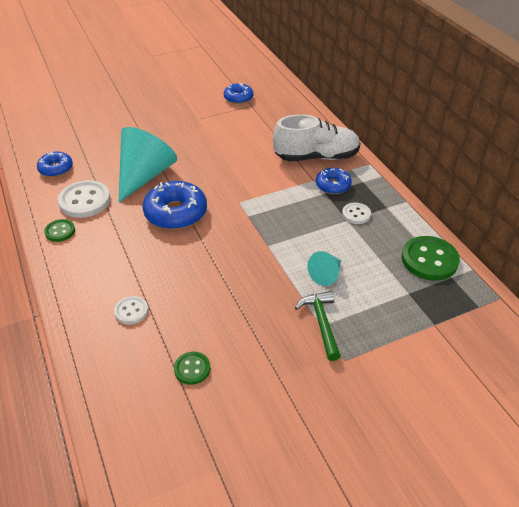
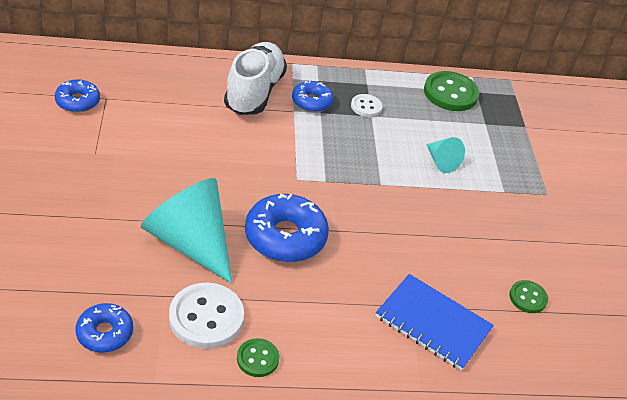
camera: 75 degrees left, 0 degrees up
white button [114,296,148,325] -> blue notebook [376,274,494,371]
green hammer [295,291,341,361] -> none

